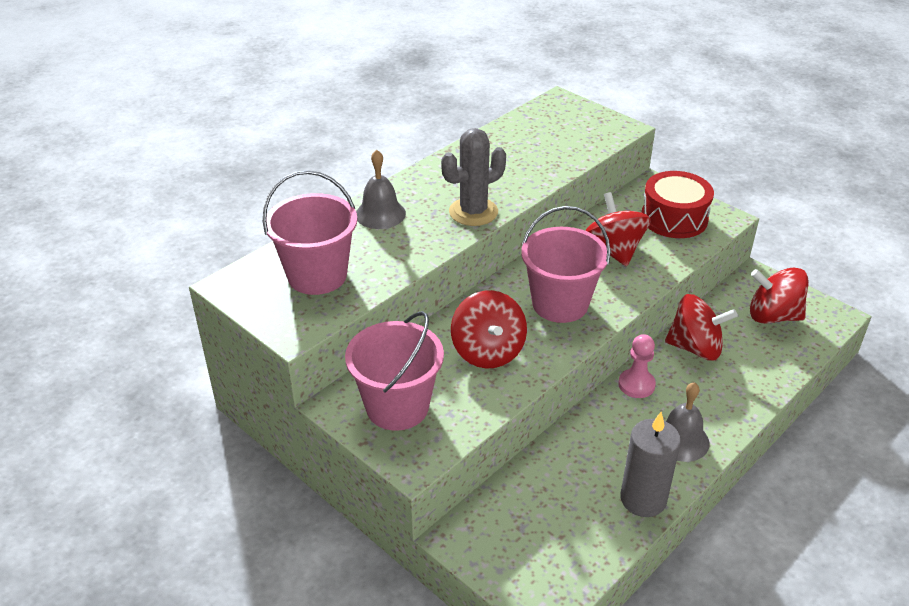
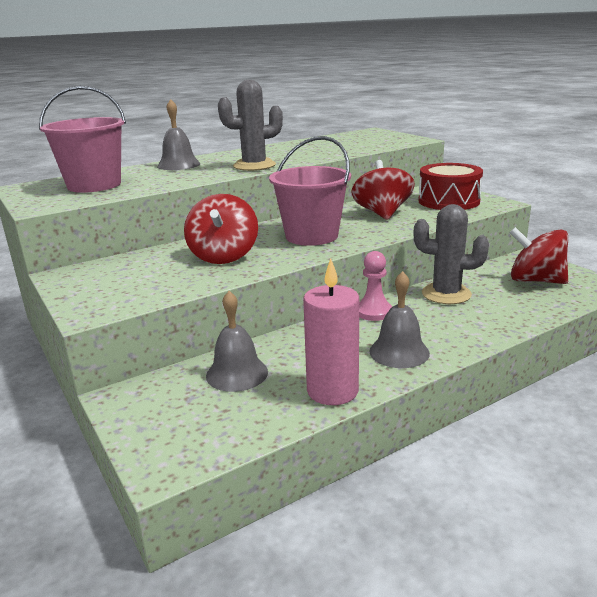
camera: 15 degrees right, 15 degrees down
pink bucket [345,311,444,431] -> none
grey candle [620,412,681,517] -> pink candle [303,258,359,405]
red spinning top [665,294,738,360] -> grey cactus [413,204,489,304]
none -> grey bell [206,291,268,392]

